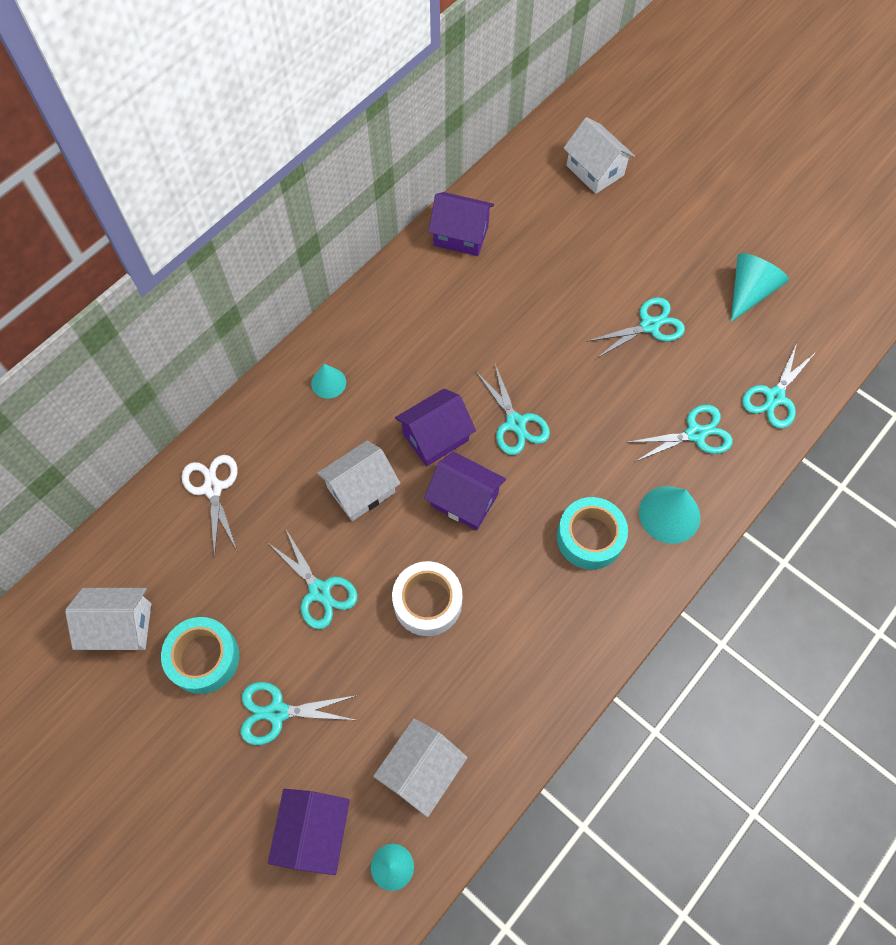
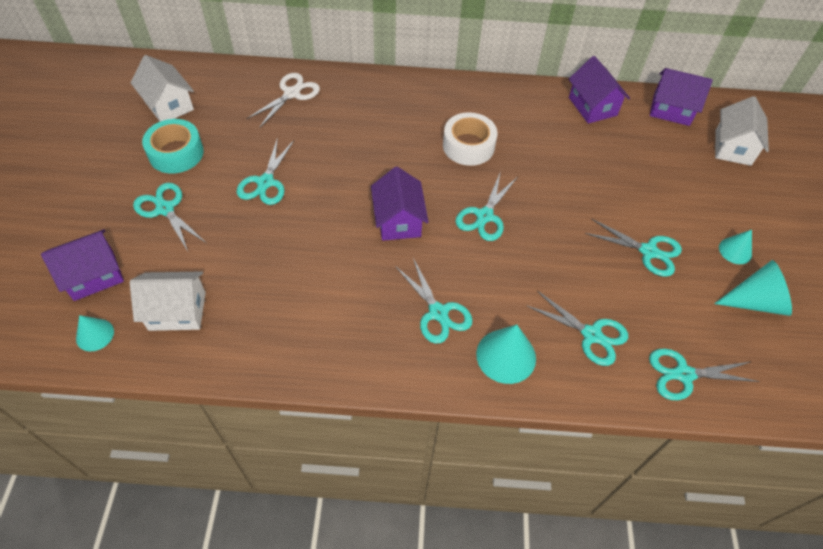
camera: 50 degrees right, 10 degrees down
turquoise cone [311,364,346,399] -> turquoise cone moved to [719,230,752,264]
white house [317,441,401,521] -> none
white tape [392,561,462,636] -> white tape moved to [443,112,497,166]
purple house [395,388,476,466] -> purple house moved to [650,68,713,126]
turquoise tape [557,497,628,570] -> turquoise scissors [395,258,473,344]

